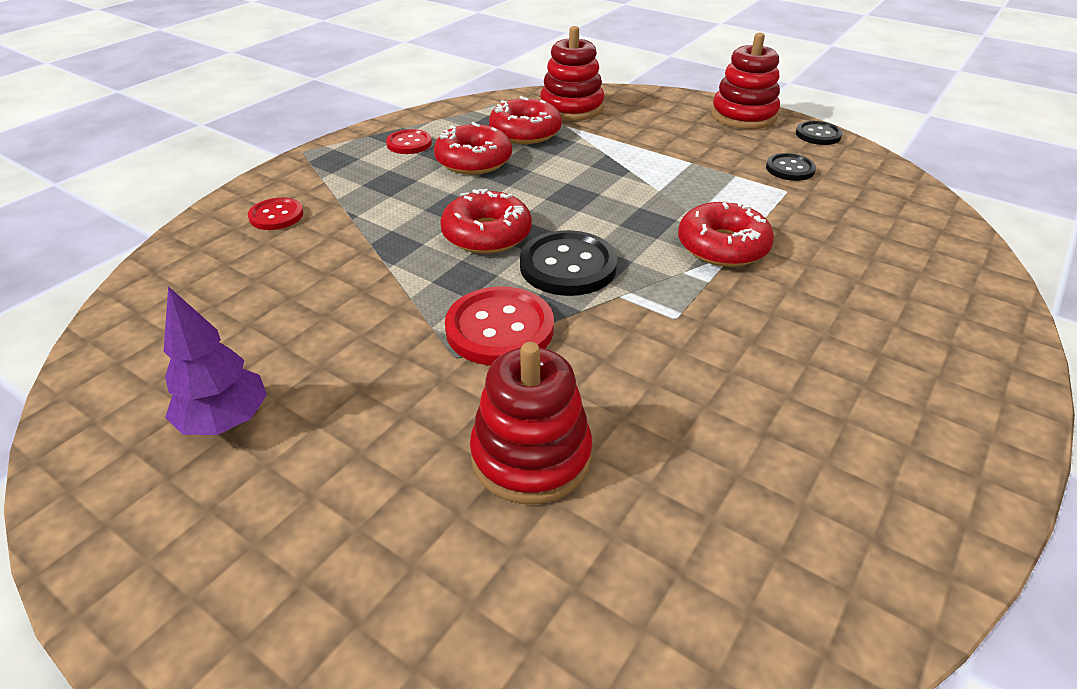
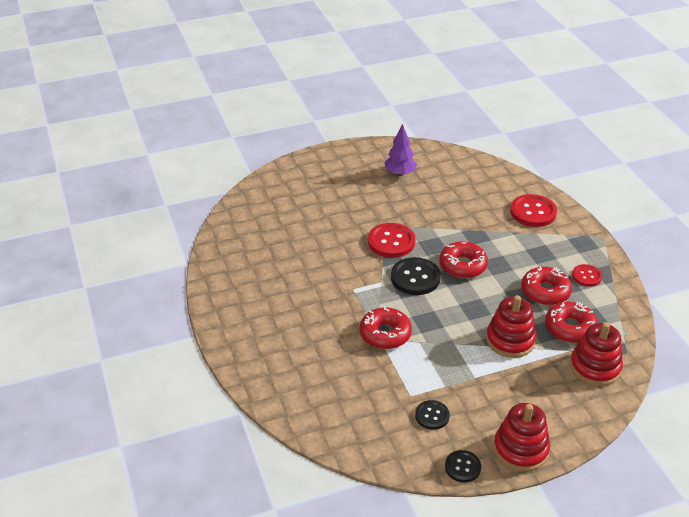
camera: 125 degrees right, 0 degrees up
red button [248,197,303,230] -> red button [510,194,557,227], size x1.69
red stacking toy [470,342,593,504] -> red stacking toy moved to [486,295,536,358]

